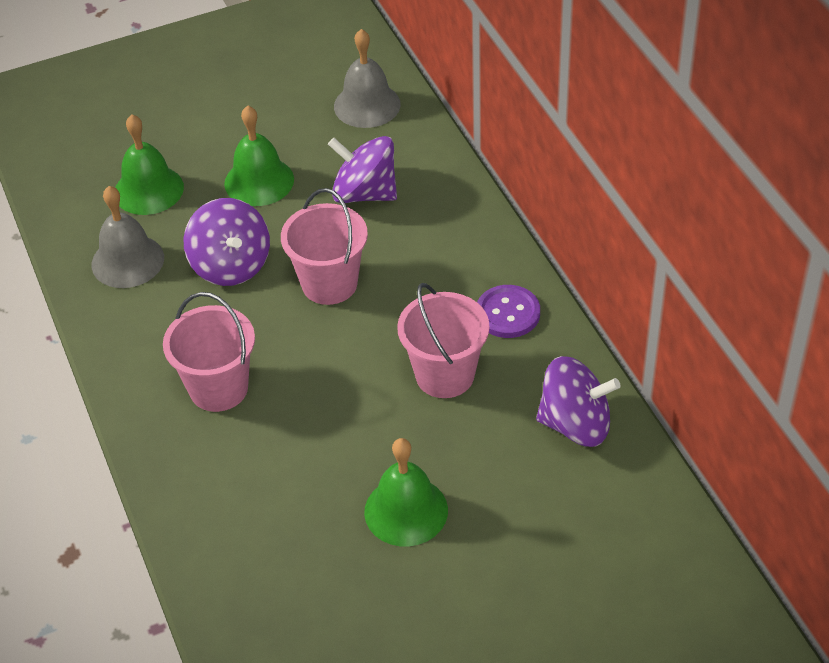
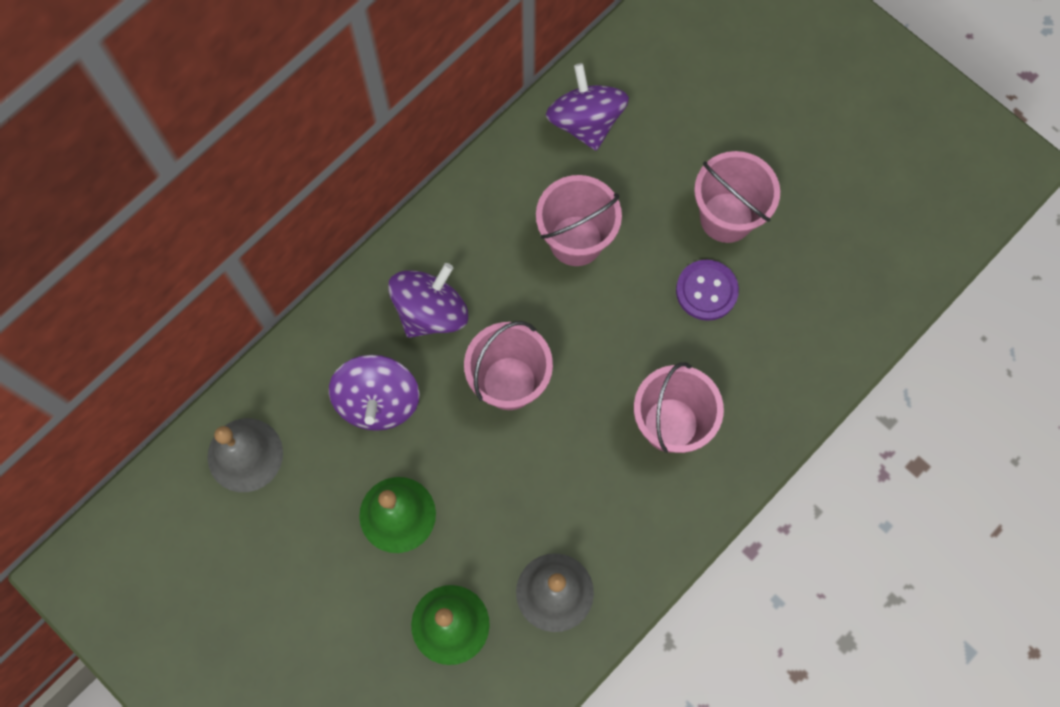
camera: 115 degrees left, 25 degrees up
purple spinning top [183,198,270,286] -> purple spinning top moved to [388,263,468,338]
green bell [364,438,448,546] -> pink bucket [694,151,780,243]
purple button [477,285,540,338] -> purple button moved to [676,260,739,321]

